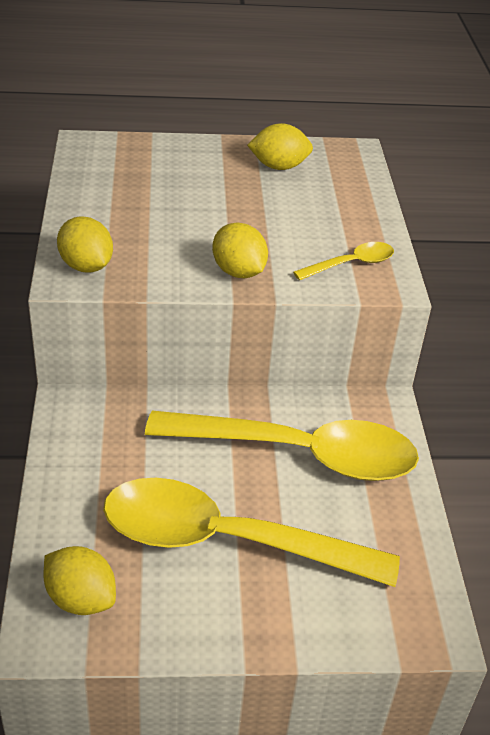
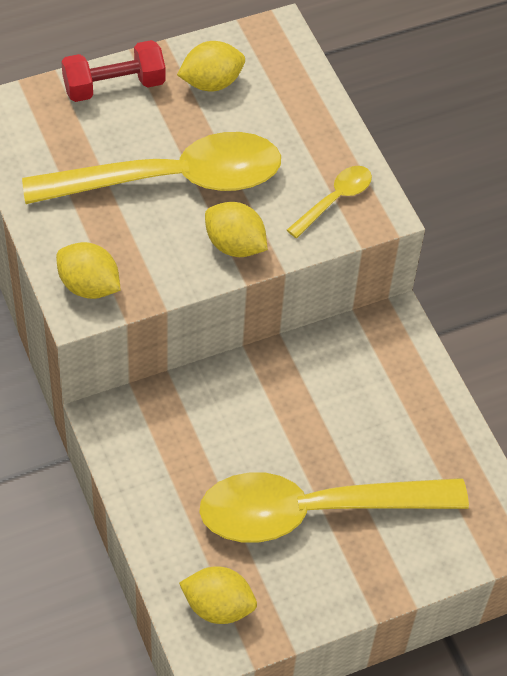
camera: 20 degrees left, 15 degrees up
yellow spoon [145,411,419,481] -> yellow spoon moved to [22,132,281,204]
none -> red dumbbell [61,40,166,102]

